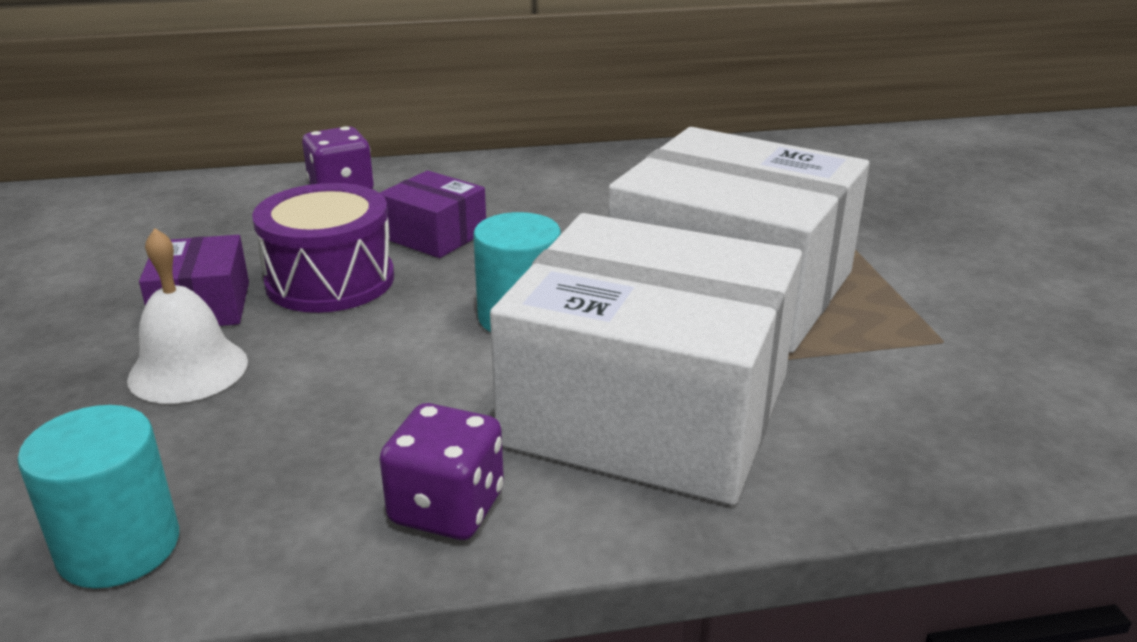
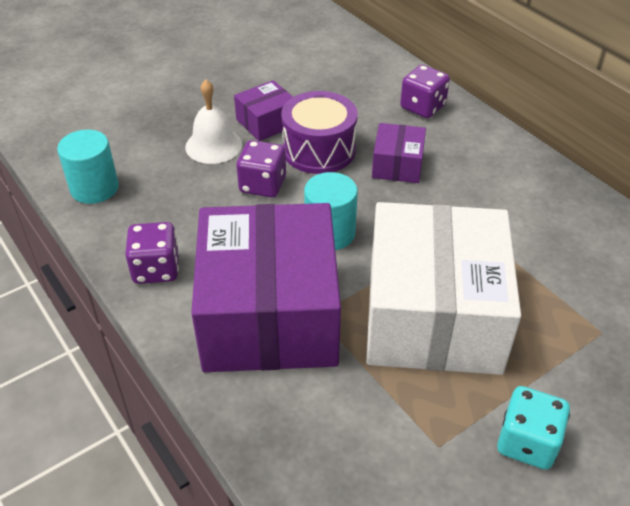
camera: 65 degrees right, 15 degrees up
white box [490,213,802,505] -> purple box [191,203,341,372]
none -> purple dice [236,140,286,198]
none -> turquoise dice [497,386,570,470]

